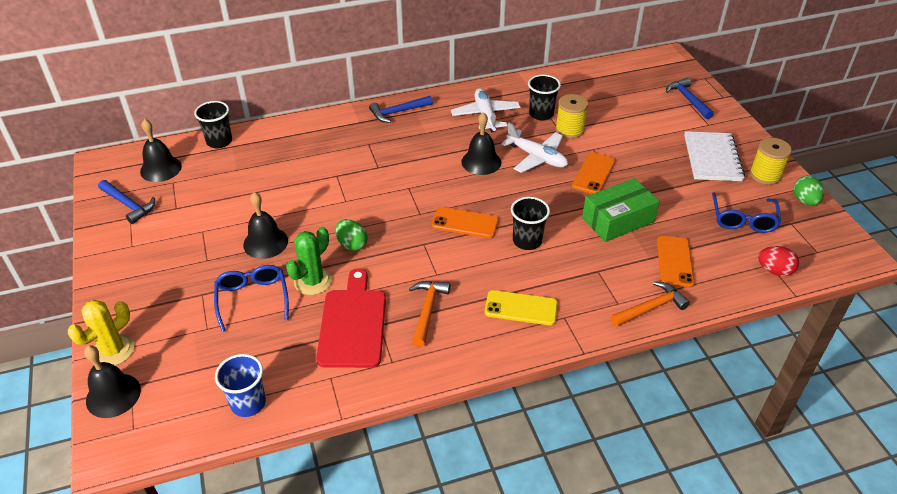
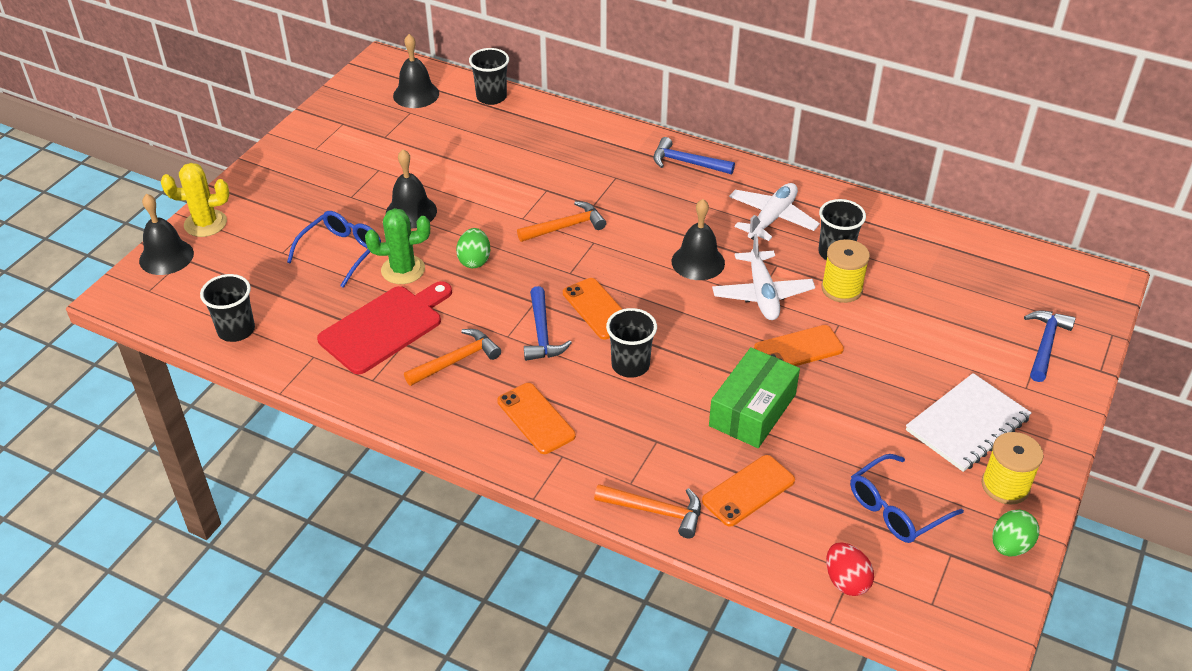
camera: 45 degrees right, 0 degrees up
blue hammer [98,180,155,224] -> blue hammer moved to [524,286,572,361]
blue cup [215,354,266,417] -> black cup [200,274,255,342]
yellow phone [485,290,558,325] -> orange phone [497,383,576,454]
green box [582,178,660,242] -> green box turned 75 degrees counterclockwise [709,347,800,448]
none -> orange hammer [517,201,606,242]

